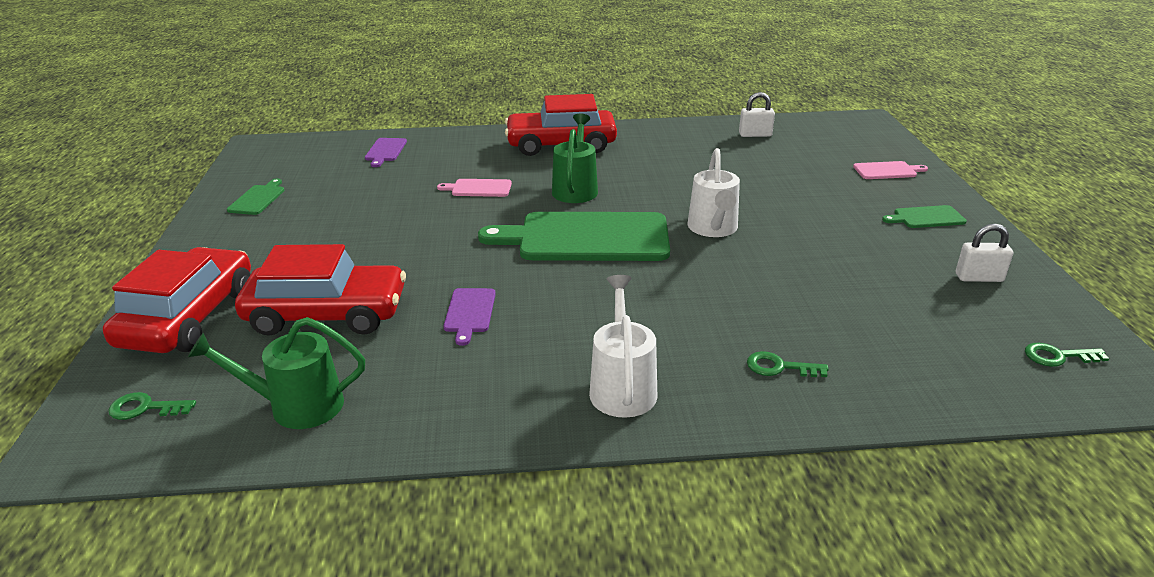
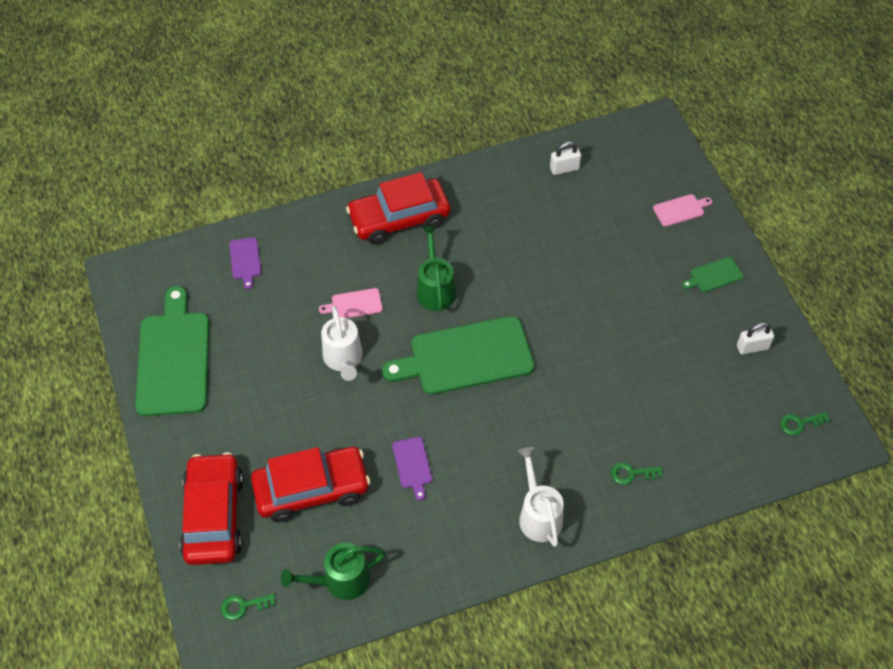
camera: 15 degrees left, 25 degrees up
green cutting board [227,179,285,215] -> green cutting board [135,286,209,416], size x2.31
white watering can [687,148,740,237] -> white watering can moved to [321,305,363,381]

